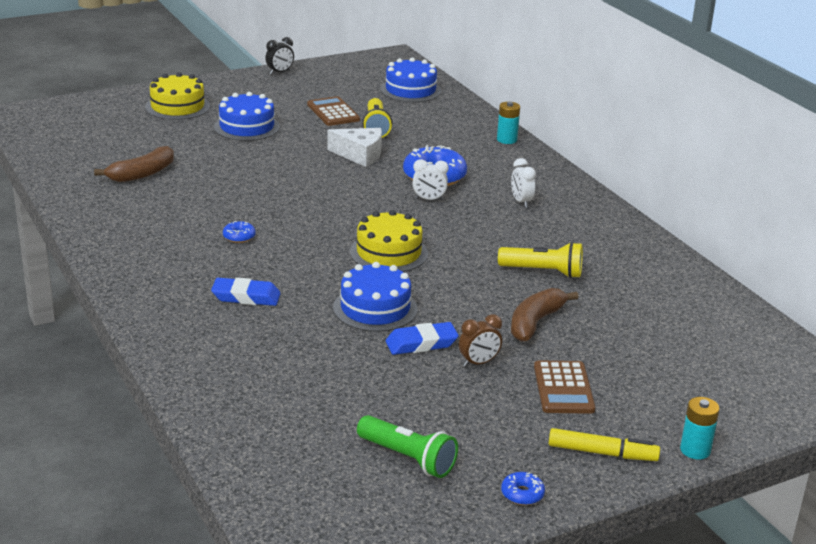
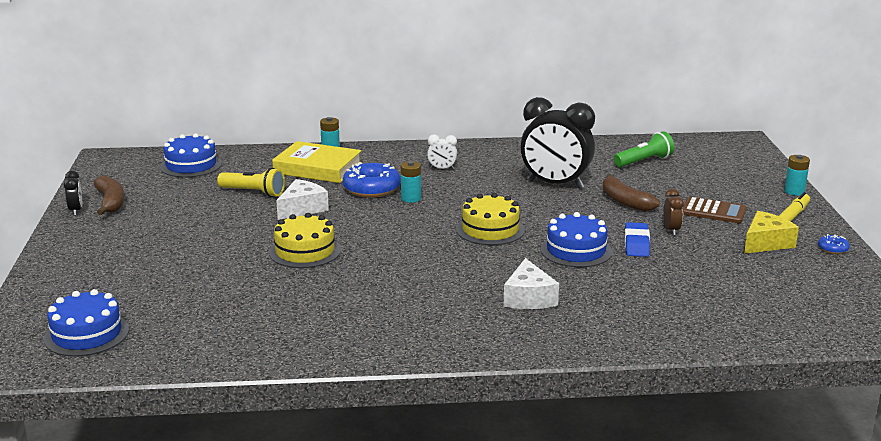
camera: 65 degrees left, 5 degrees down
brown banana [94,146,174,182] -> brown banana moved to [93,175,125,215]
yellow cake [145,72,210,120] -> yellow cake moved to [269,213,341,268]
blue eraser [211,277,281,306] -> white cheese [503,258,559,309]
blue cake [214,92,280,141] -> blue cake moved to [44,289,129,357]
blue donut [223,221,256,243] -> none
brown calculator [307,96,360,126] -> none
green flashlight [357,415,458,478] -> green flashlight moved to [613,131,674,167]
white clock [413,159,449,201] -> turquoise battery [401,161,421,203]
yellow flashlight [498,242,583,278] -> black clock [520,97,595,189]
none -> yellow book [272,141,362,183]
none -> yellow cheese [744,211,799,254]

